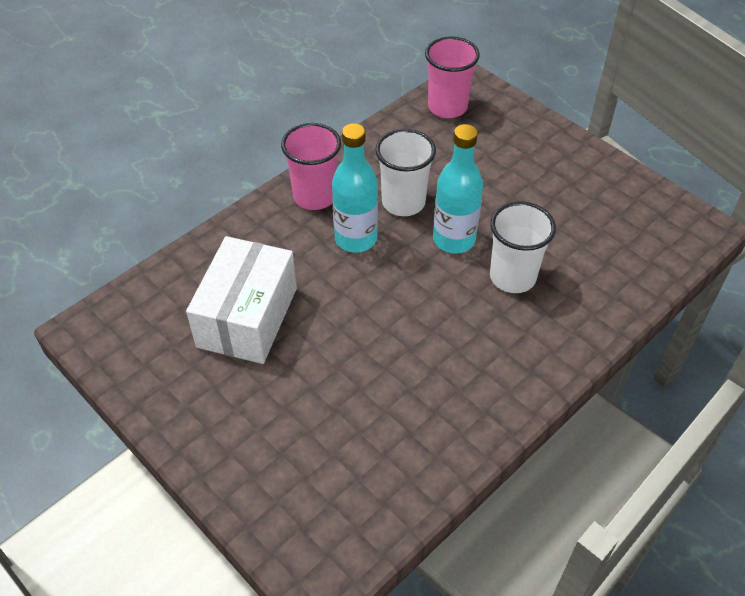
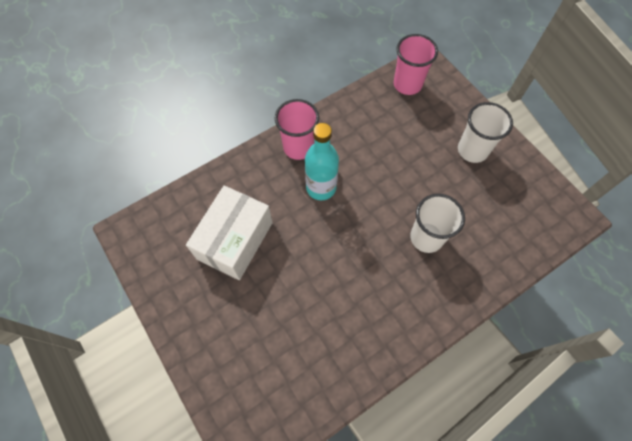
camera: 10 degrees right, 15 degrees up
white cup [376,129,436,216] -> white cup moved to [458,102,513,163]
turquoise bottle [433,124,483,253] -> none

